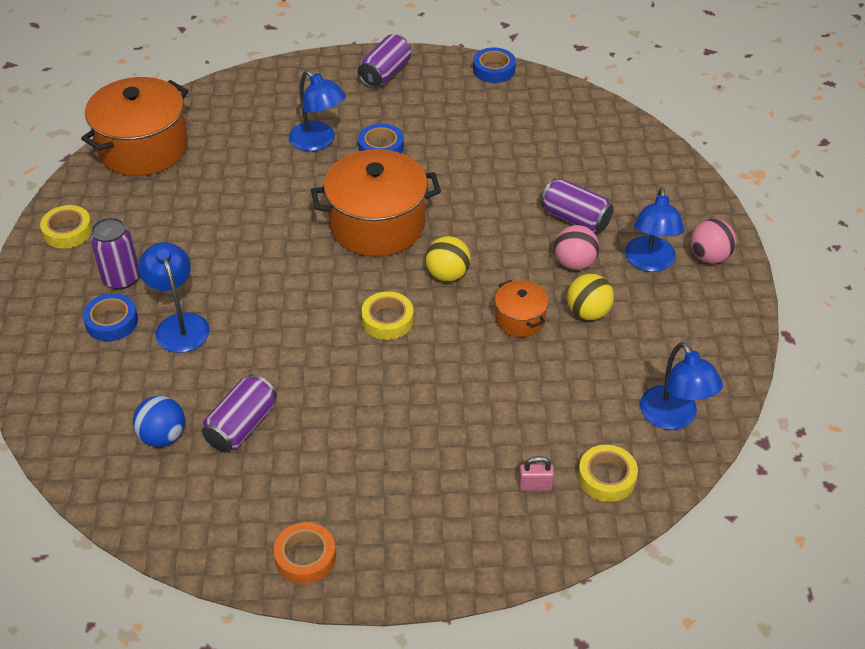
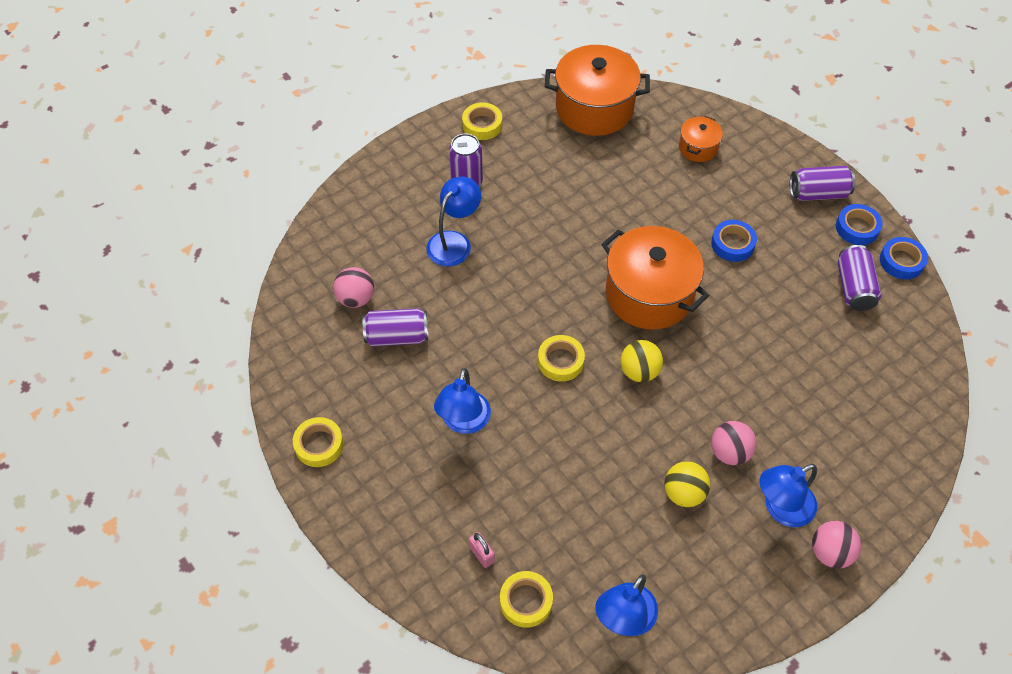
camera: 55 degrees right, 10 degrees up
blue tape [83,293,138,341] -> blue tape moved to [836,204,883,245]
blue ball [133,396,185,447] -> pink ball [333,267,374,308]
orange tape [274,522,336,584] -> yellow tape [293,417,344,467]
blue lamp [289,70,346,151] -> blue lamp moved to [434,368,491,434]
orange pot [495,280,549,337] -> orange pot moved to [679,116,723,162]
purple can [541,178,614,233] -> purple can moved to [838,245,881,311]

